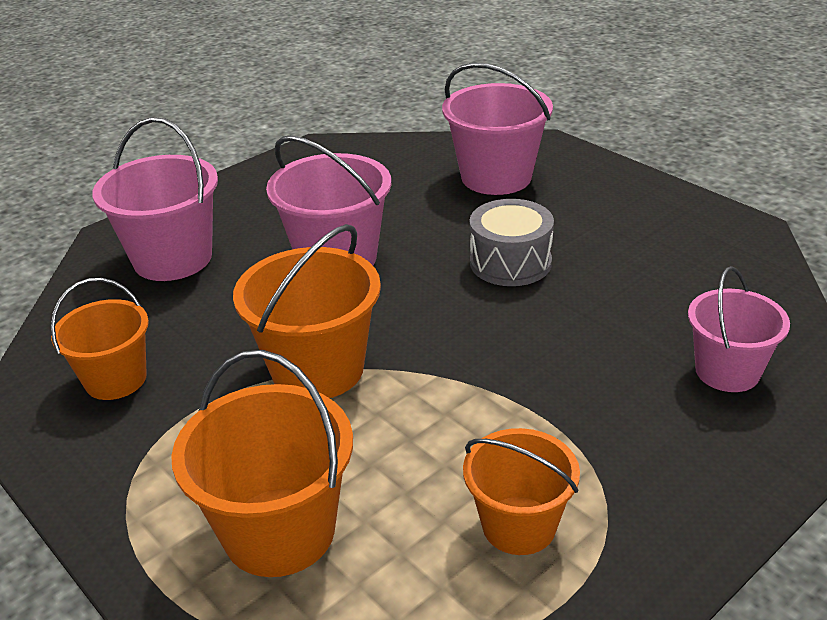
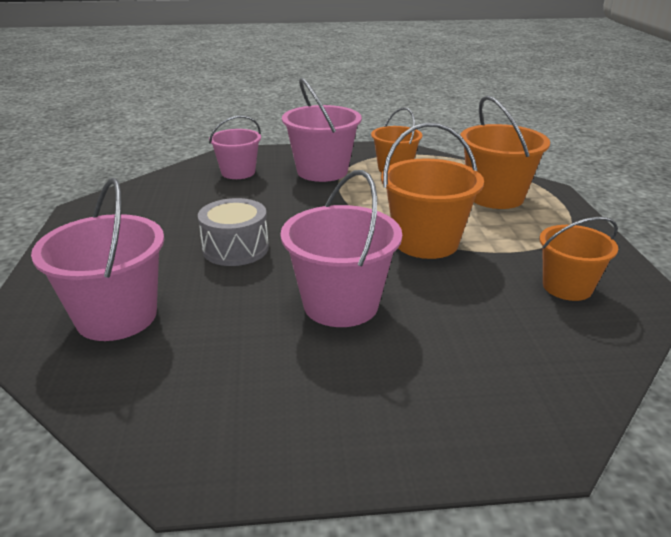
camera: 145 degrees left, 5 degrees down
pink bucket [92,117,218,281] -> pink bucket moved to [282,78,362,182]

